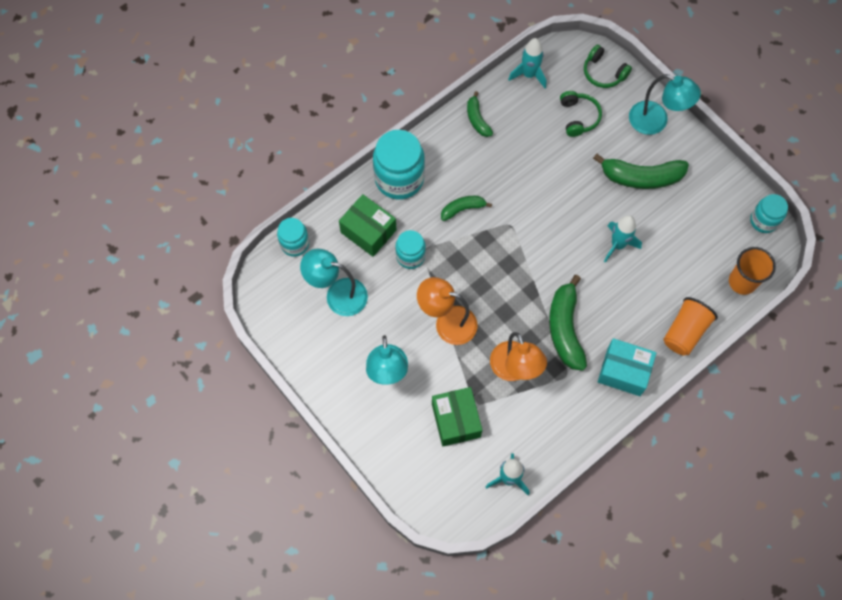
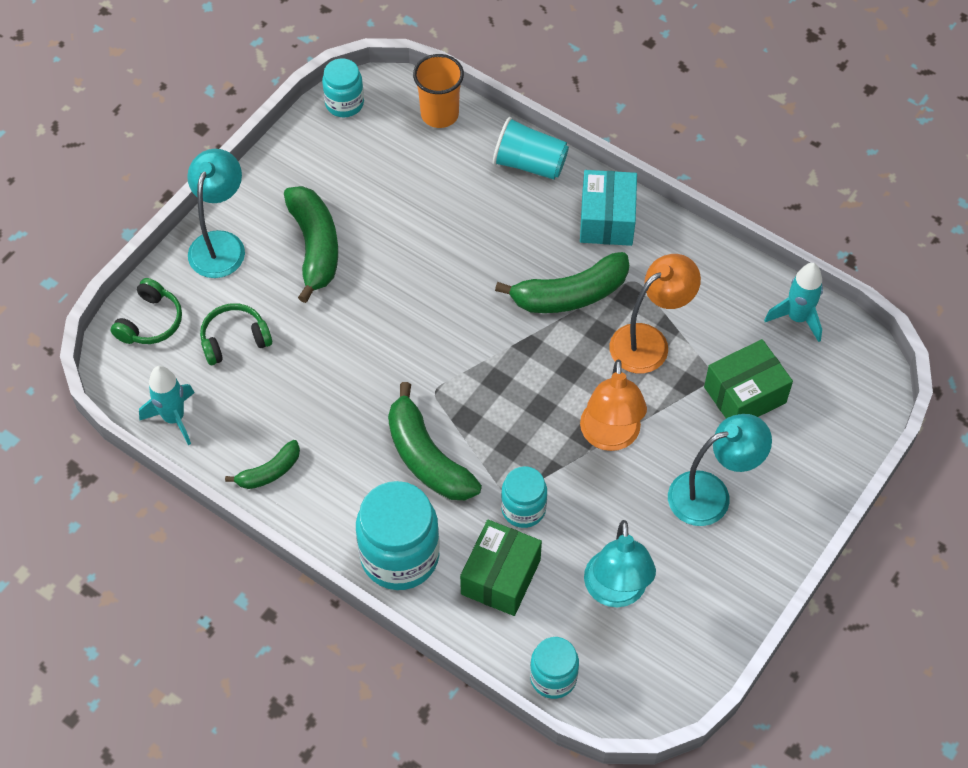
camera: 105 degrees left, 10 degrees down
green banana [441,196,492,221] -> green banana [388,382,482,500], size x1.79
turquoise rocket [604,215,642,263] -> none
orange cup [663,297,718,356] -> turquoise cup [493,117,569,180]

